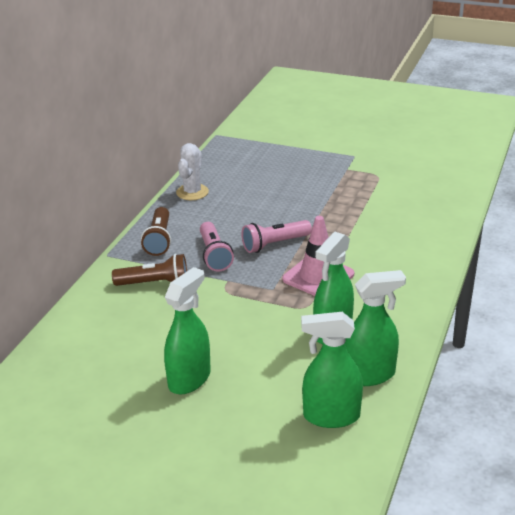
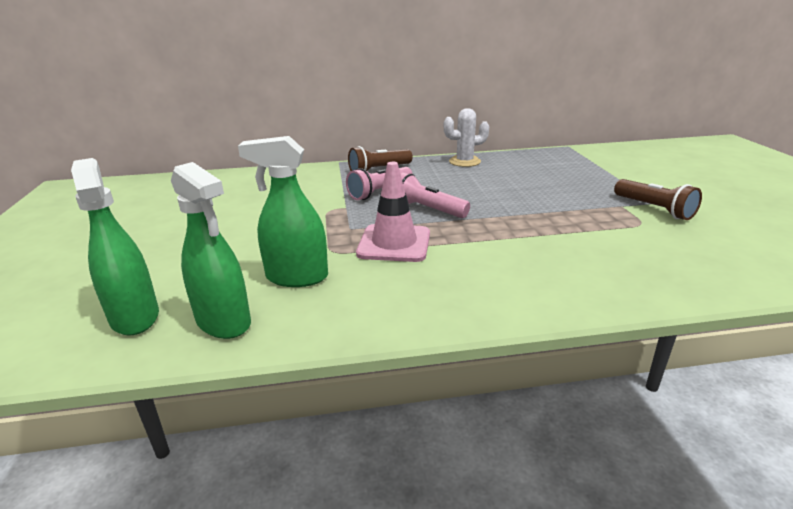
camera: 60 degrees right, 5 degrees down
brown flashlight [112,254,187,286] -> brown flashlight moved to [614,179,702,220]
green spray bottle [164,267,211,394] -> none

